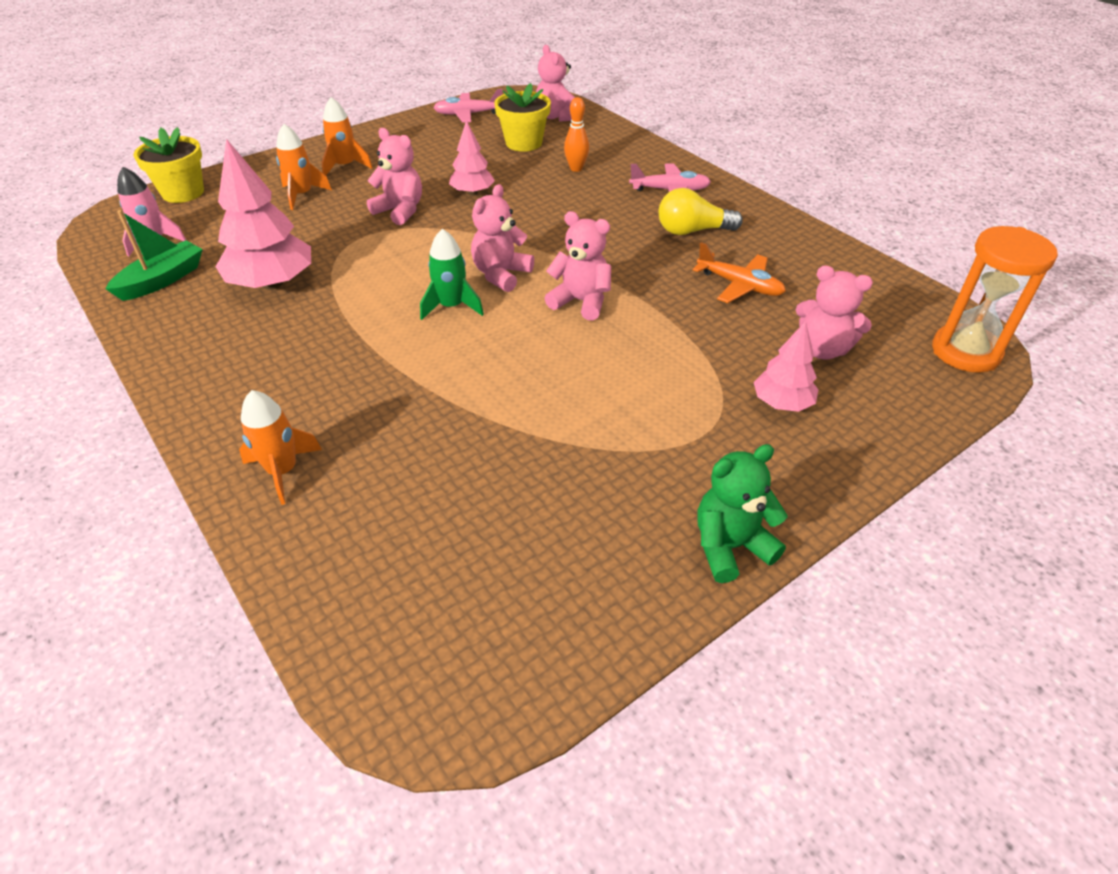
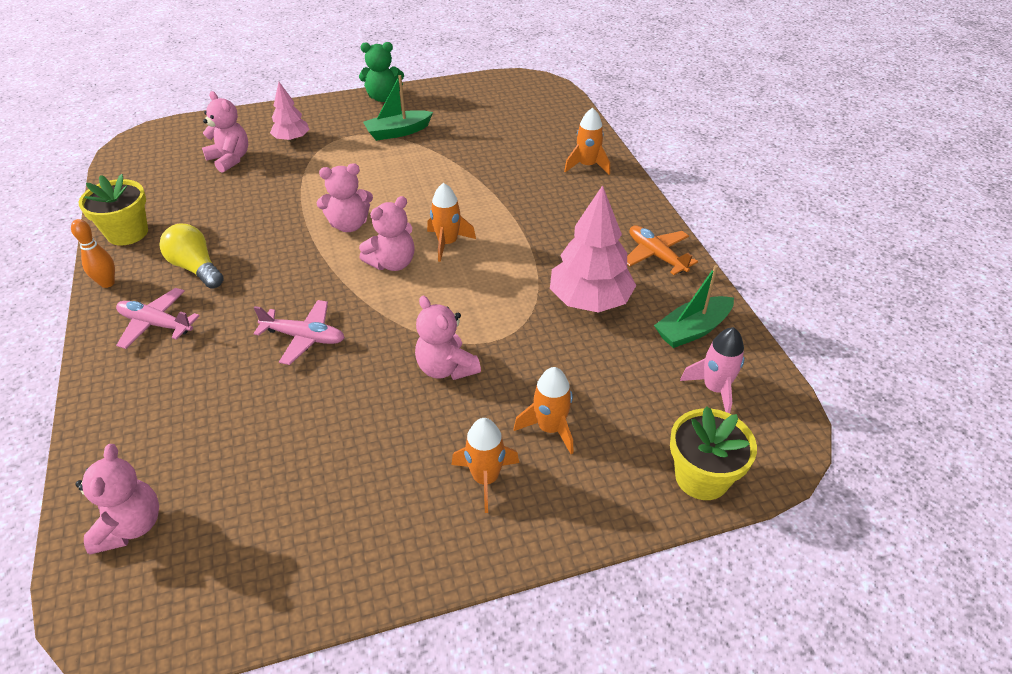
camera: 160 degrees left, 0 degrees up
green rocket [420,229,484,320] -> orange rocket [427,183,476,262]
pink plane [433,89,503,123] -> pink plane moved to [253,300,345,365]
pink tree [449,120,495,196] -> none
yellow flower pot [494,83,551,152] -> yellow flower pot moved to [79,174,148,246]
pink teddy bear [545,211,611,321] -> pink teddy bear turned 60 degrees counterclockwise [316,163,373,232]
orange bowling pin [564,97,589,172] -> orange bowling pin moved to [71,219,115,288]
yellow light bulb [658,188,743,235] -> yellow light bulb turned 150 degrees counterclockwise [160,224,223,289]
orange plane [693,242,786,303] -> orange plane moved to [627,225,698,275]
orange hourglass [932,226,1058,373] -> none
none -> green boat [363,75,433,141]

